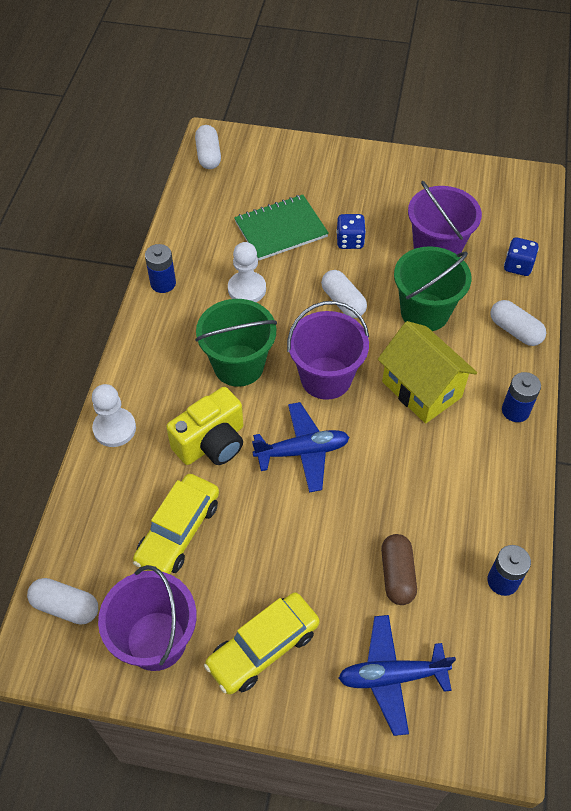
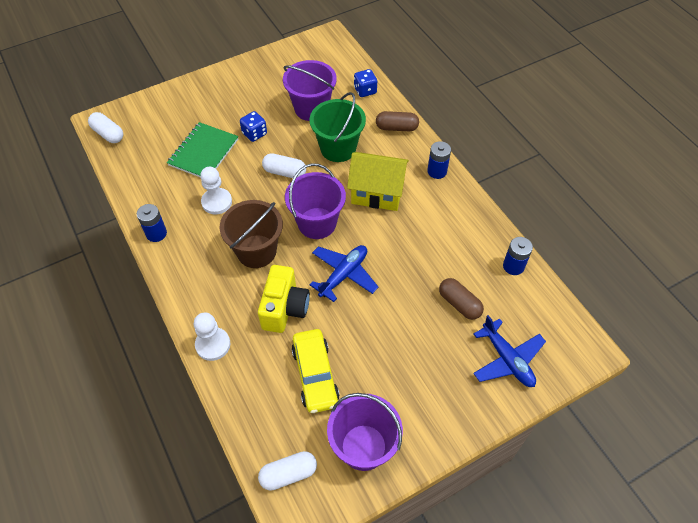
camera: 40 degrees left, 0 degrees up
green bucket [195,299,277,387] -> brown bucket [220,200,283,268]
yellow car [204,592,320,694] -> none
blue plane [338,615,456,736] -> blue plane turned 75 degrees counterclockwise [473,315,546,387]
white capsule [490,300,546,346] -> brown capsule [376,111,419,131]

